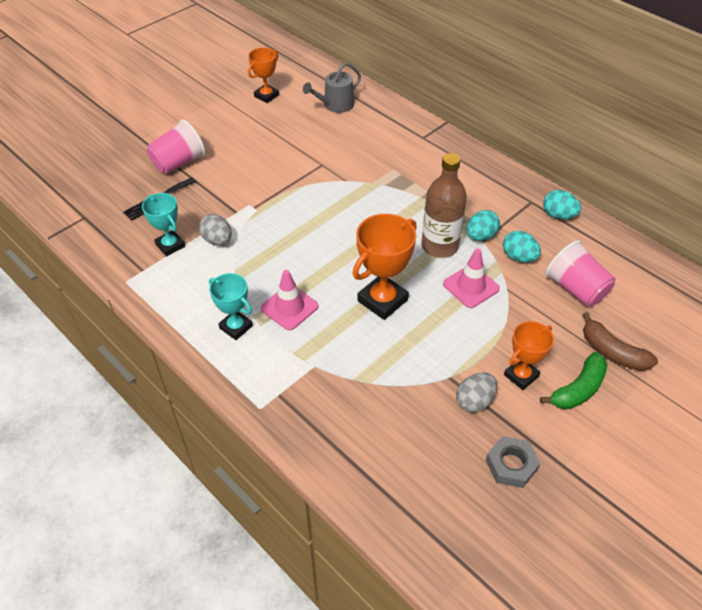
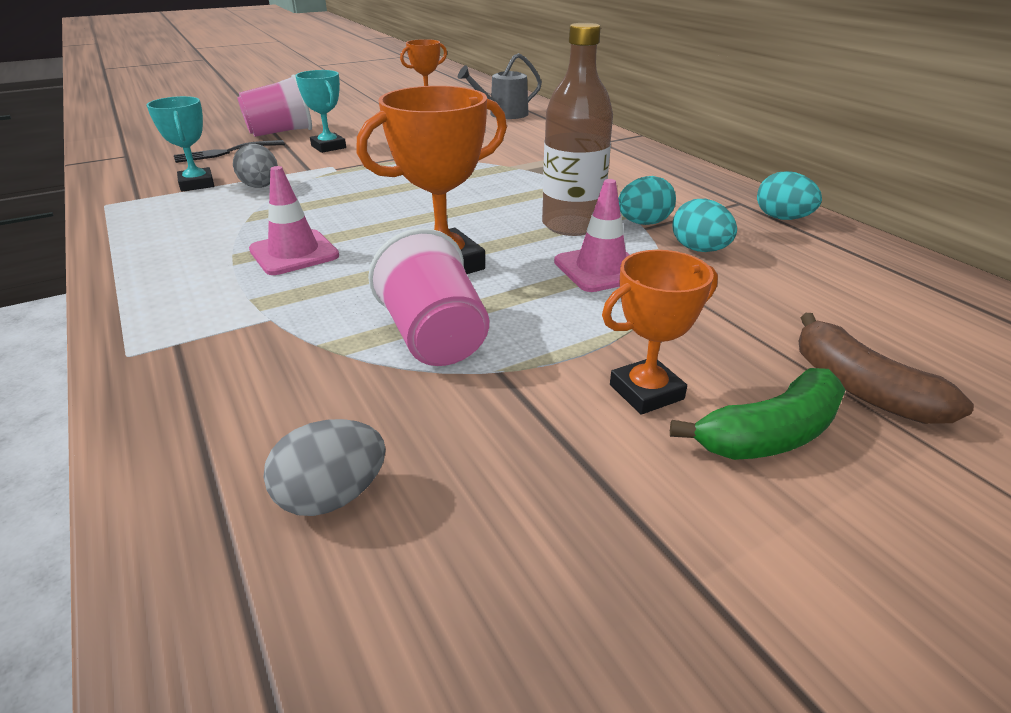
camera: 15 degrees right, 15 degrees down
turquoise trophy [209,273,253,340] -> turquoise trophy moved to [295,70,346,153]
grey egg [456,372,497,413] -> grey egg moved to [263,419,386,516]
grey nut [486,436,540,488] -> none
pink cup [545,240,615,307] -> pink cup moved to [368,228,489,366]

